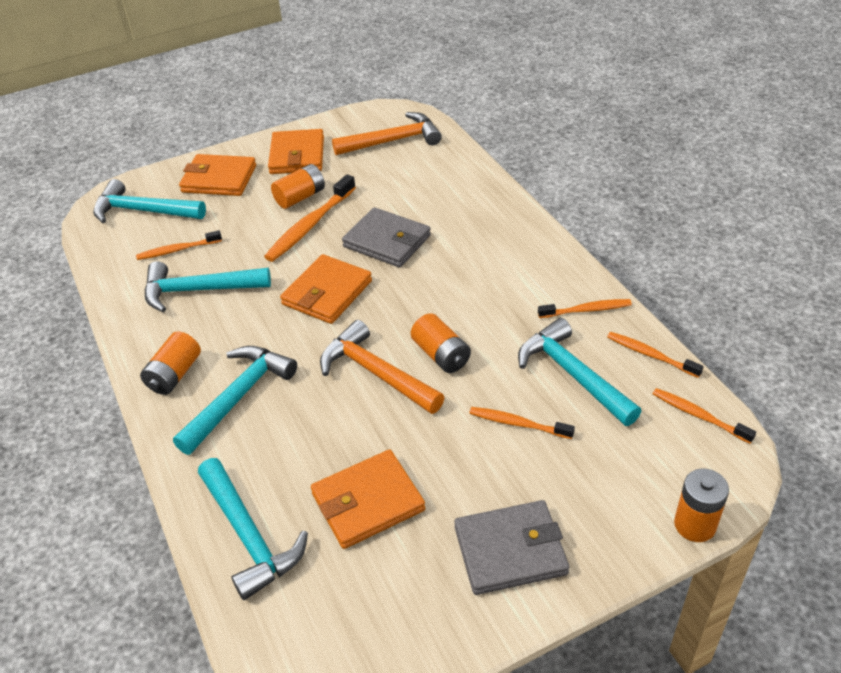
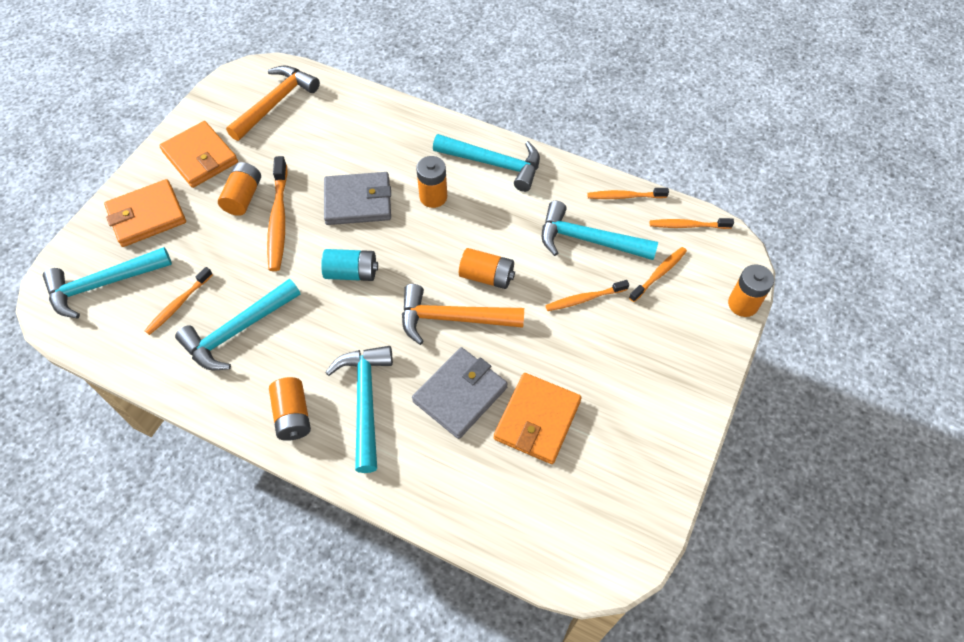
camera: 40 degrees left, 15 degrees up
turquoise hammer [198,458,308,600] -> turquoise hammer moved to [433,134,540,192]
orange wallet [280,254,372,324] -> turquoise battery [321,249,378,281]
grey wallet [454,500,569,595] -> grey wallet moved to [412,347,508,439]
orange toothbrush [538,299,632,318] -> orange toothbrush moved to [629,247,687,302]
none -> orange battery [416,156,447,208]

